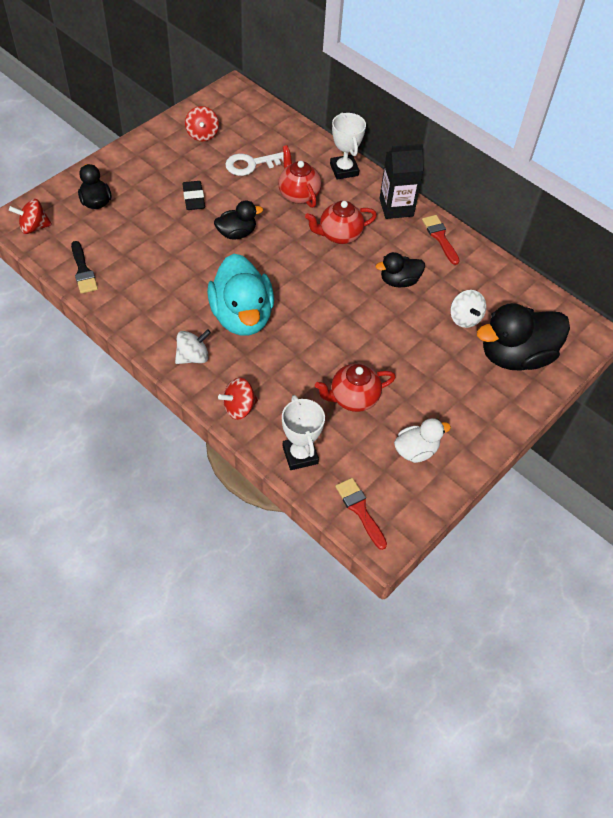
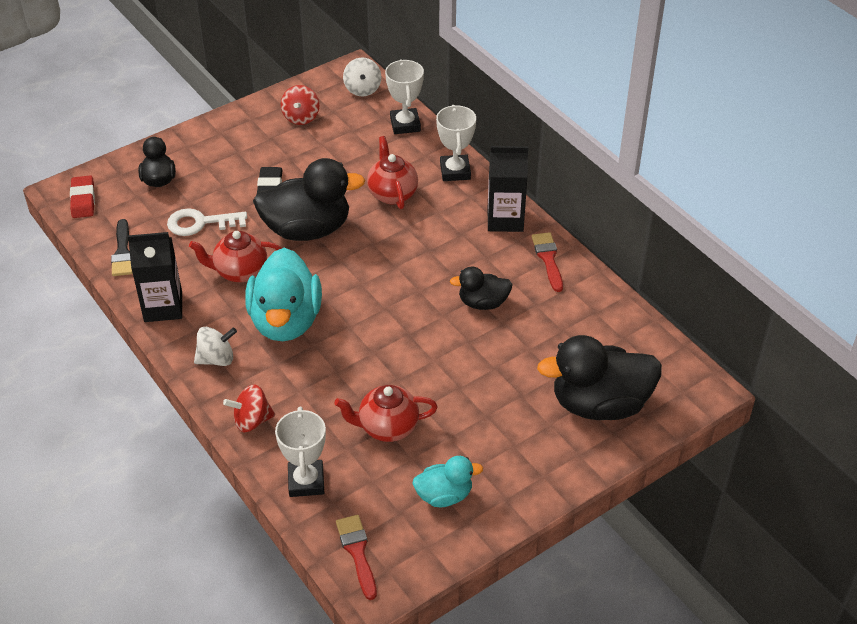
camera: 15 degrees right, 10 degrees down
red spinning top [9,199,52,234] -> red eraser [70,175,95,218]
black duck [214,201,263,240] -> black duck [253,158,365,241], size x1.87
white key [225,152,284,176] -> white key moved to [167,208,247,236]
red teapot [305,201,377,244] -> red teapot moved to [189,231,282,282]
white duck [394,418,451,463] -> turquoise duck [413,456,483,507]
white spinning top [450,290,486,328] -> white spinning top moved to [343,58,381,96]
none -> black carton [128,232,182,322]
none -> white trophy [385,60,424,134]

